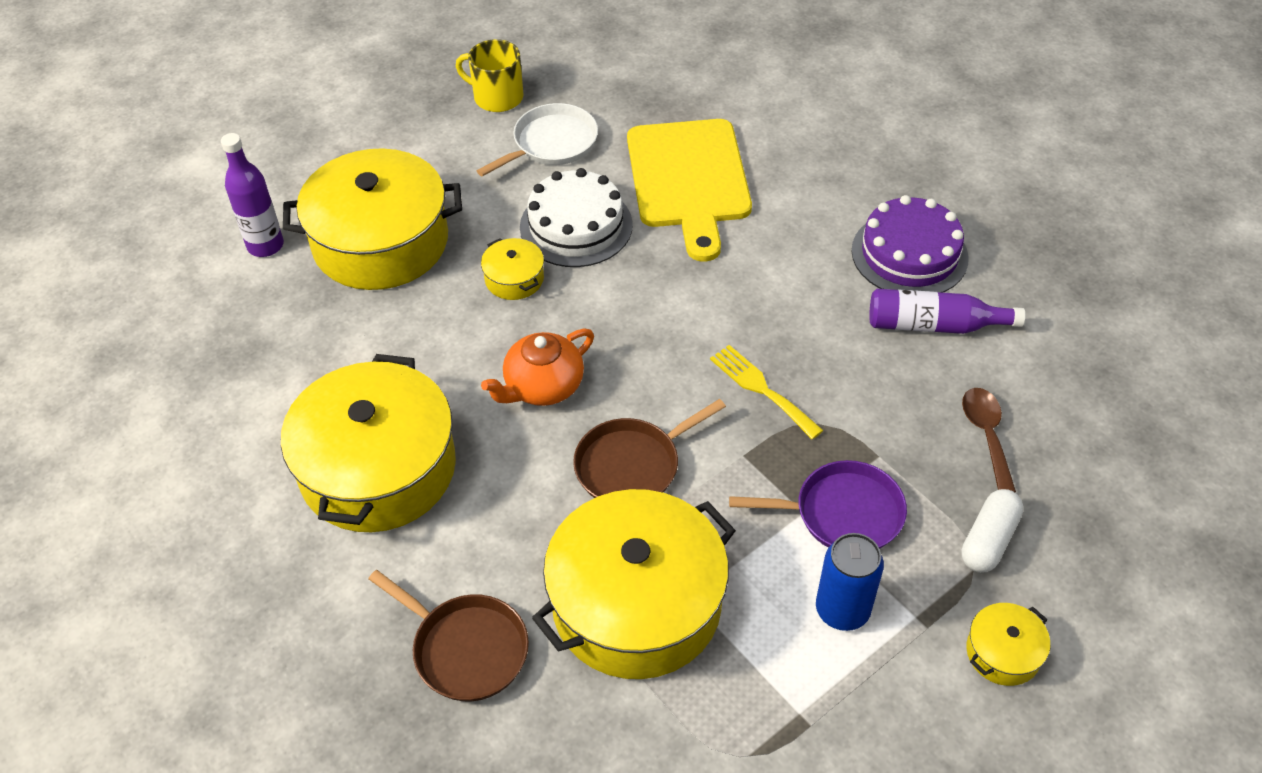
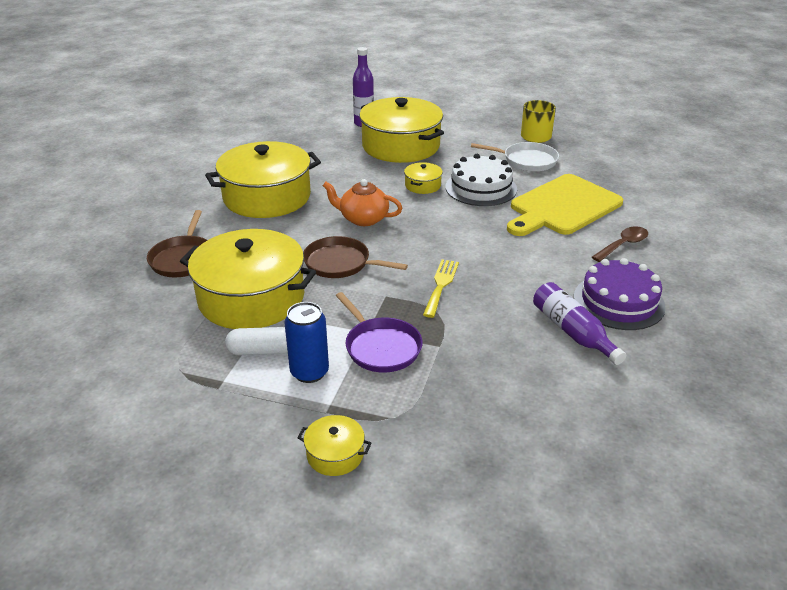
camera: 55 degrees right, 15 degrees down
white capsule [961,489,1024,573] -> white capsule moved to [225,327,288,355]
brown spoon [962,388,1016,492] -> brown spoon moved to [592,226,648,262]

